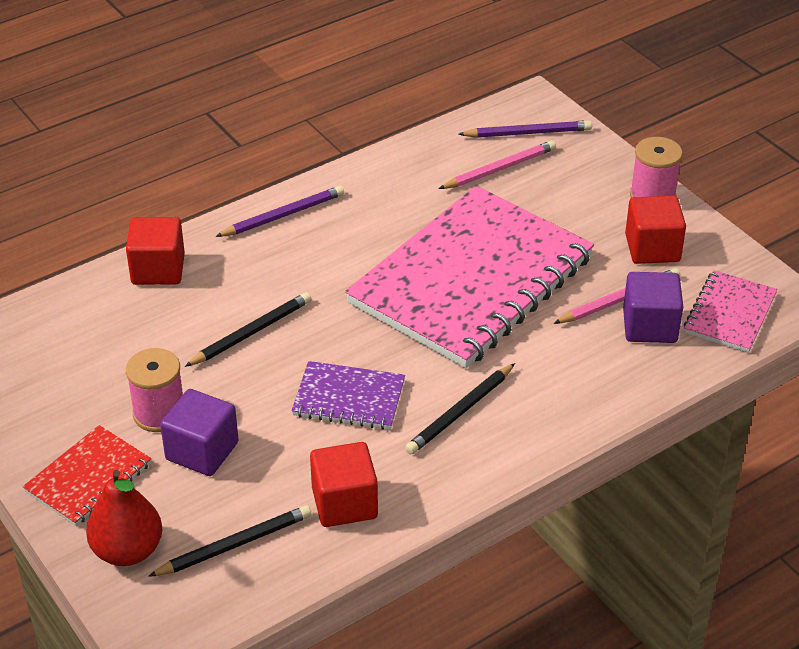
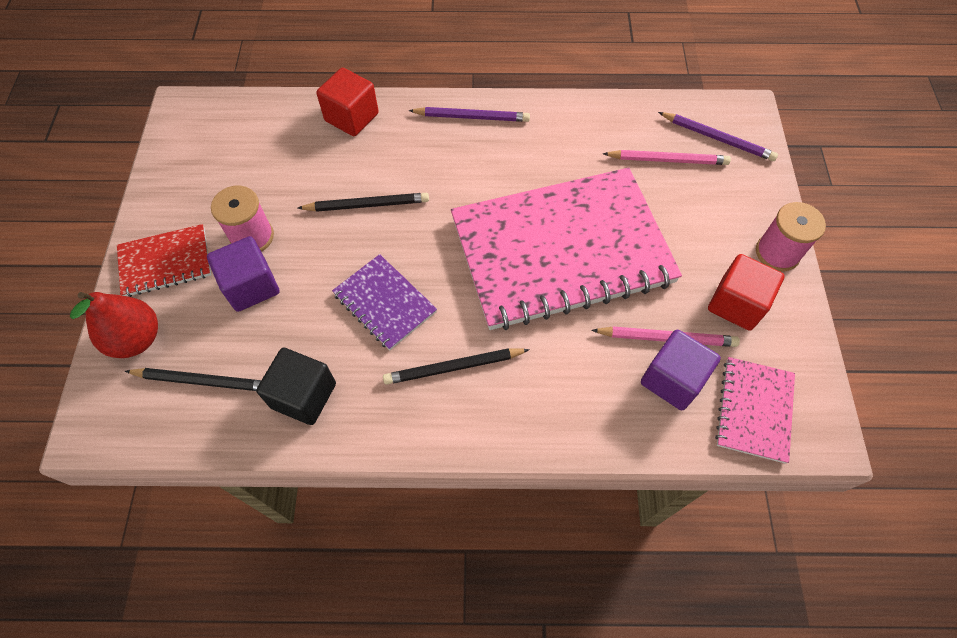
camera: 35 degrees right, 20 degrees up
red cube [310,442,378,527] -> black cube [256,348,336,425]
pink notebook [684,270,777,353] -> pink notebook turned 45 degrees counterclockwise [715,357,795,464]

